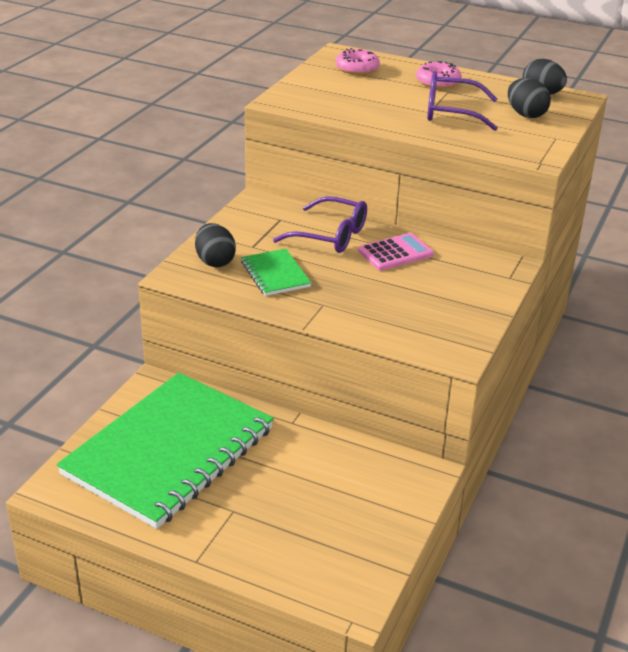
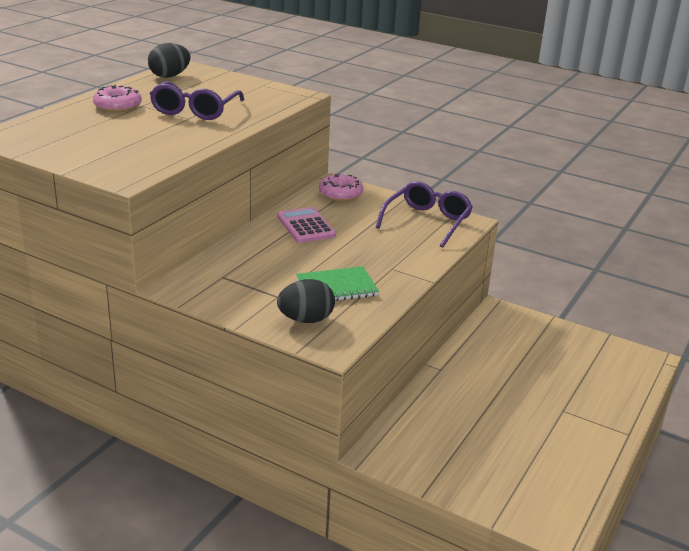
camera: 85 degrees left, 5 degrees down
green notebook [56,373,274,529] -> none
purple glasses [273,196,367,253] -> purple glasses moved to [376,181,473,248]
pink donut [336,48,380,75] -> pink donut moved to [319,174,363,201]
black egg [508,78,551,118] -> none

